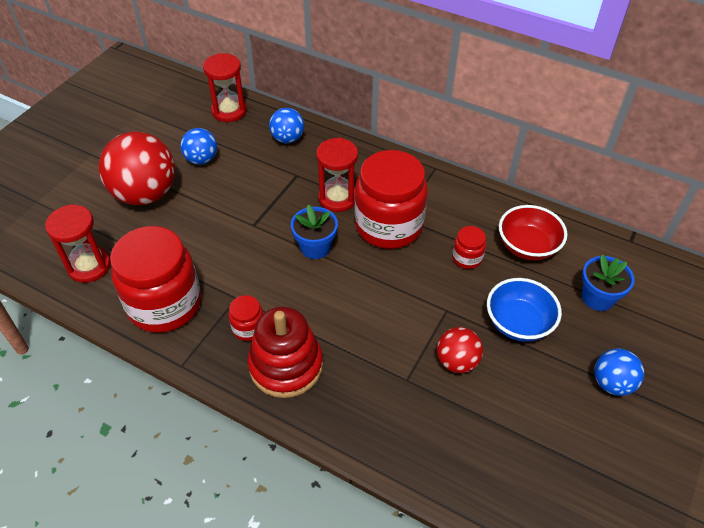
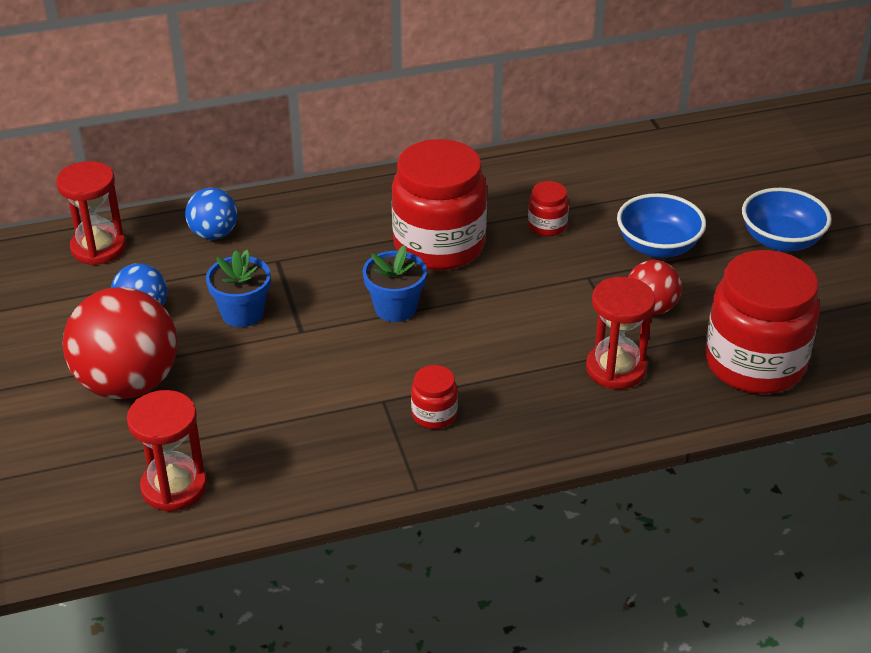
camera: 45 degrees left, 10 degrees down
red jar [110,226,201,333] -> red jar moved to [705,250,820,394]
red stacking toy [248,307,323,398] -> none
red hourglass [316,138,358,212] -> red hourglass moved to [586,277,656,389]
red bowl [499,205,568,260] -> none
blue flower pot [582,254,635,311] -> blue flower pot moved to [206,250,271,327]
blue ball [594,348,644,396] -> blue bowl [742,188,832,252]

